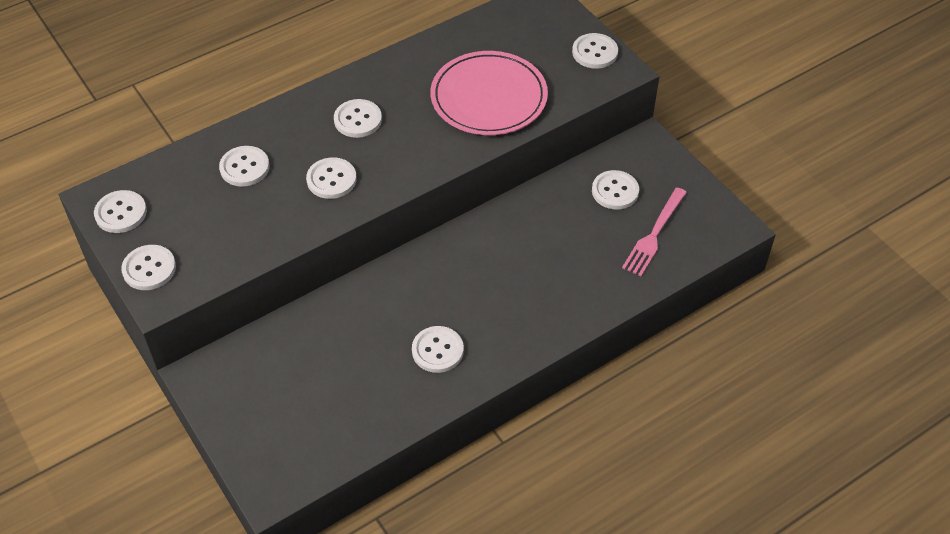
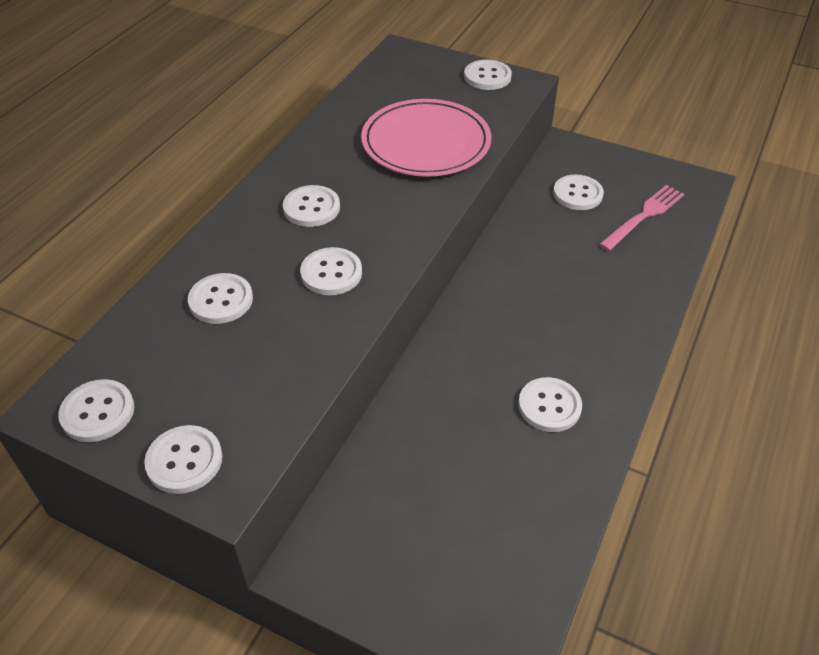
camera: 30 degrees left, 5 degrees down
pink fork [622,187,687,276] -> pink fork turned 135 degrees counterclockwise [599,185,684,251]

